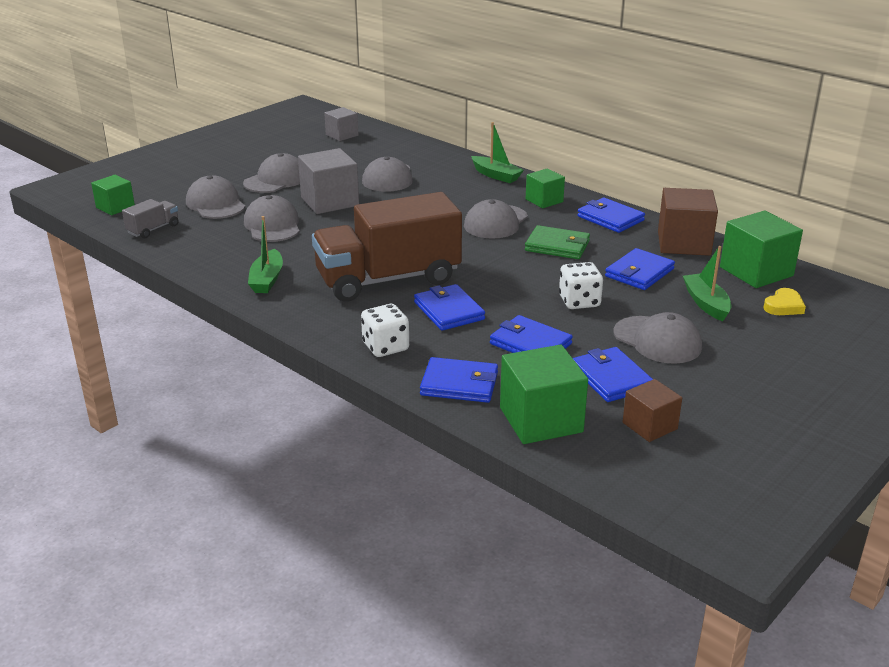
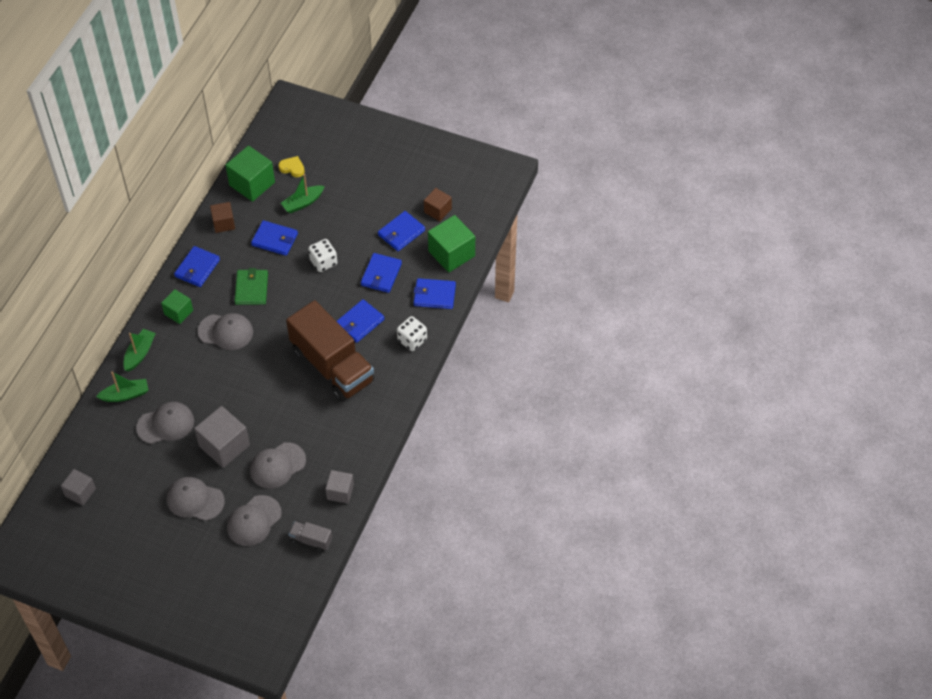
camera: 110 degrees left, 25 degrees up
green cube [91,175,135,215] -> none
green boat [248,216,283,293] -> green boat moved to [96,372,149,402]
blue wallet [420,357,498,403] -> blue wallet turned 75 degrees counterclockwise [414,278,456,309]
grey cap [613,312,702,364] -> none
brown cube [658,188,718,256] -> brown cube [210,202,235,233], size x0.60
none -> grey cube [326,470,354,504]

